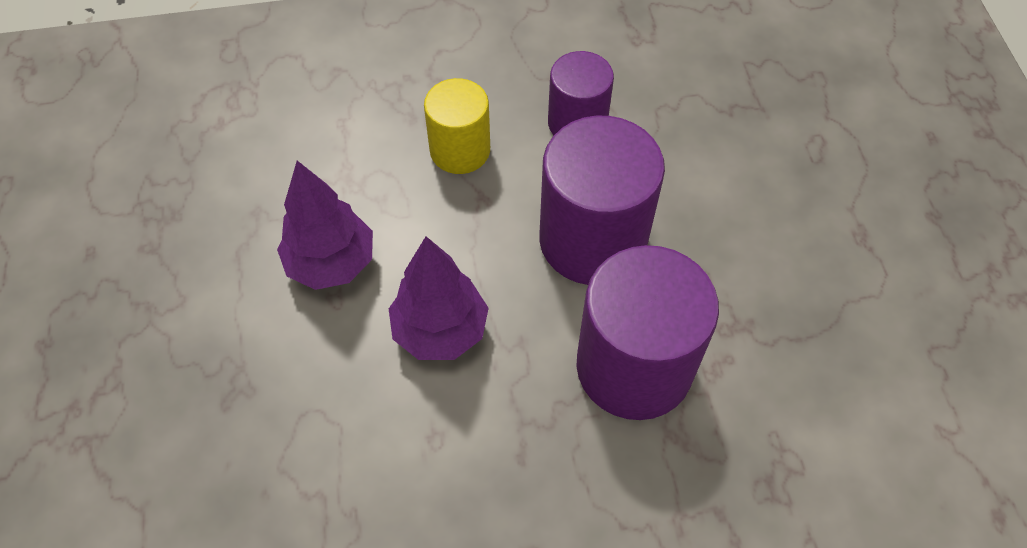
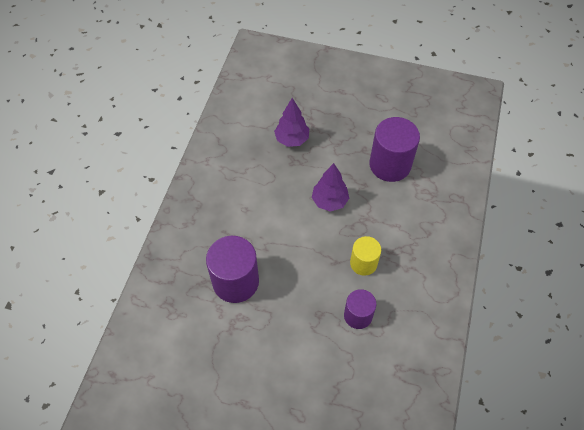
camera: 115 degrees right, 0 degrees up
purple tree [389,236,489,360] -> purple tree moved to [274,98,309,147]
purple cylinder [539,116,665,285] -> purple cylinder moved to [369,117,420,182]

